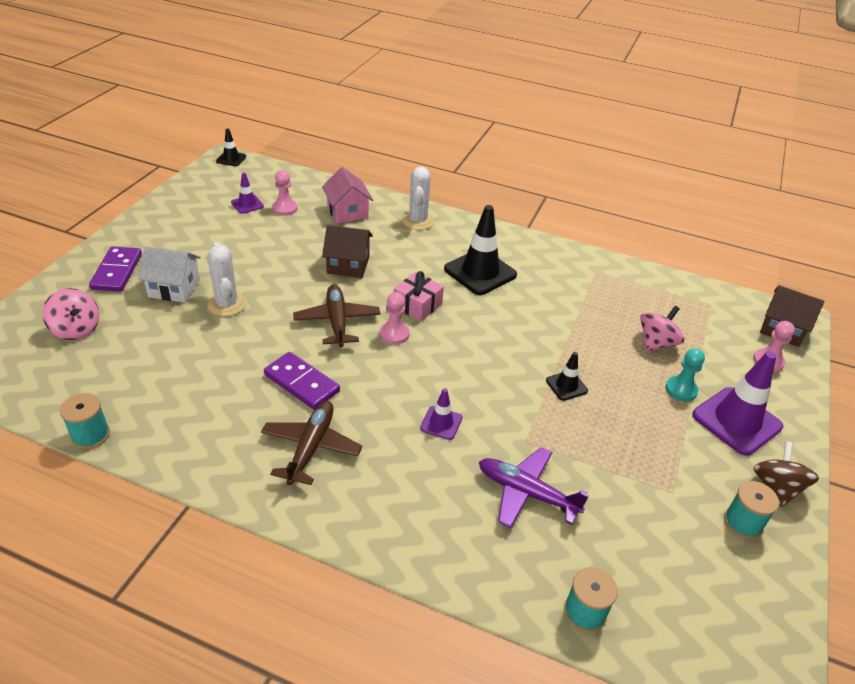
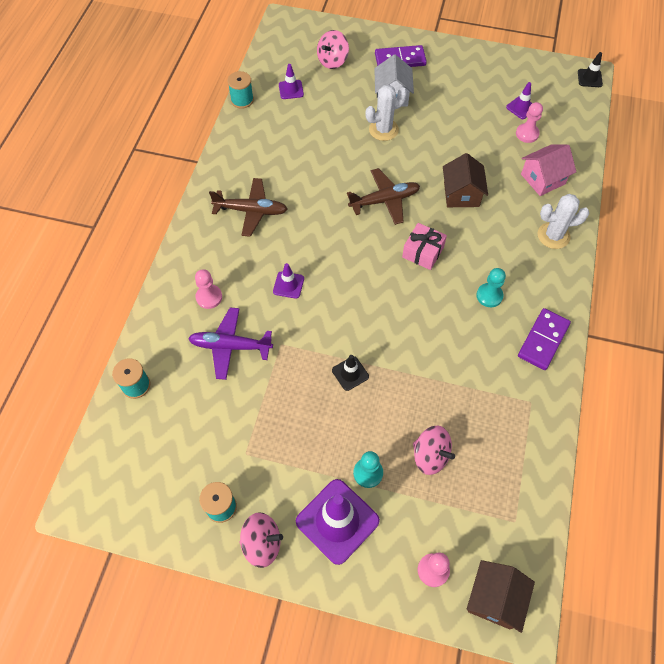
camera: 85 degrees right, 20 degrees up
purple domino [264,352,340,410] -> purple domino moved to [518,308,571,370]
pink pawn [380,292,410,344] -> pink pawn moved to [195,269,222,309]
black traffic cone [444,205,517,295] -> turquoise pawn [476,268,506,307]
purple plane [479,447,589,528] -> purple plane turned 105 degrees counterclockwise [188,307,273,380]
brown spinning top [753,441,819,507] -> pink spinning top [240,512,283,568]
none -> purple traffic cone [279,64,304,99]

